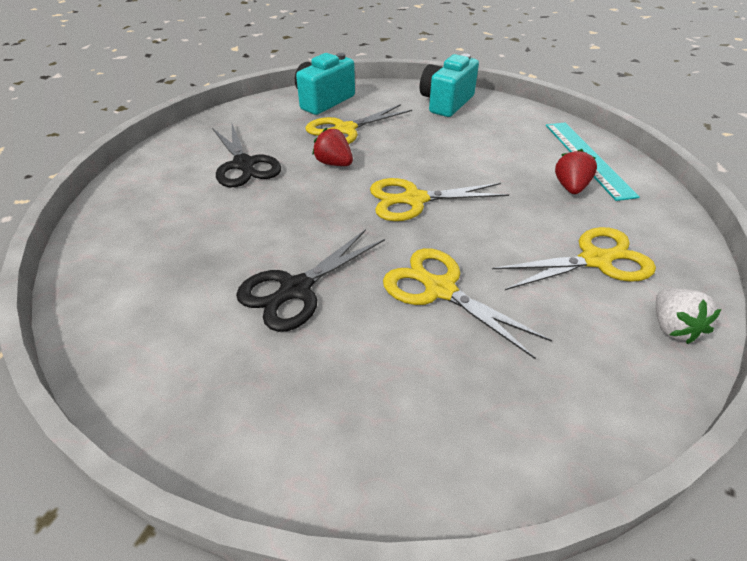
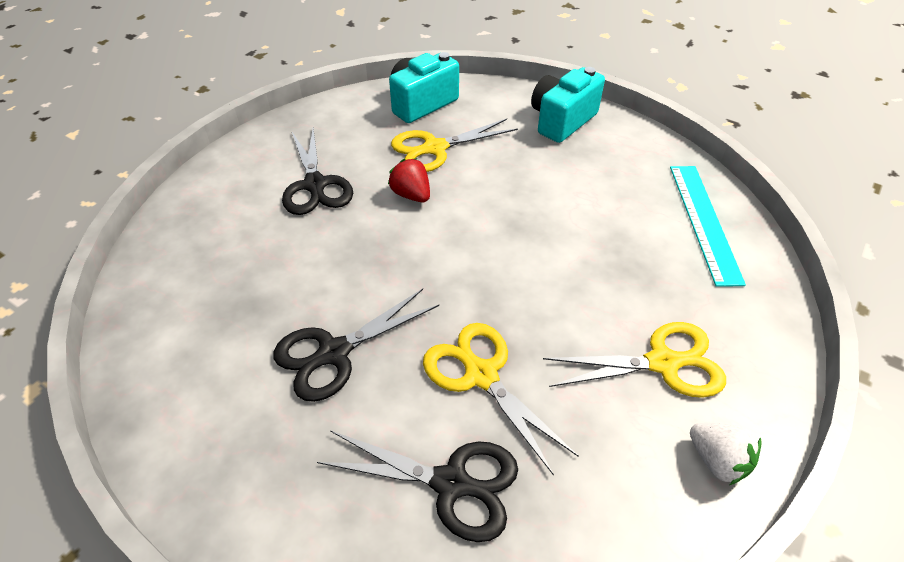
camera: 10 degrees right, 5 degrees up
yellow scissors [370,178,509,221] -> none
red strawberry [555,149,597,194] -> none
white strawberry [656,288,722,344] -> white strawberry turned 45 degrees counterclockwise [690,423,762,485]
none -> black scissors [317,430,518,542]

